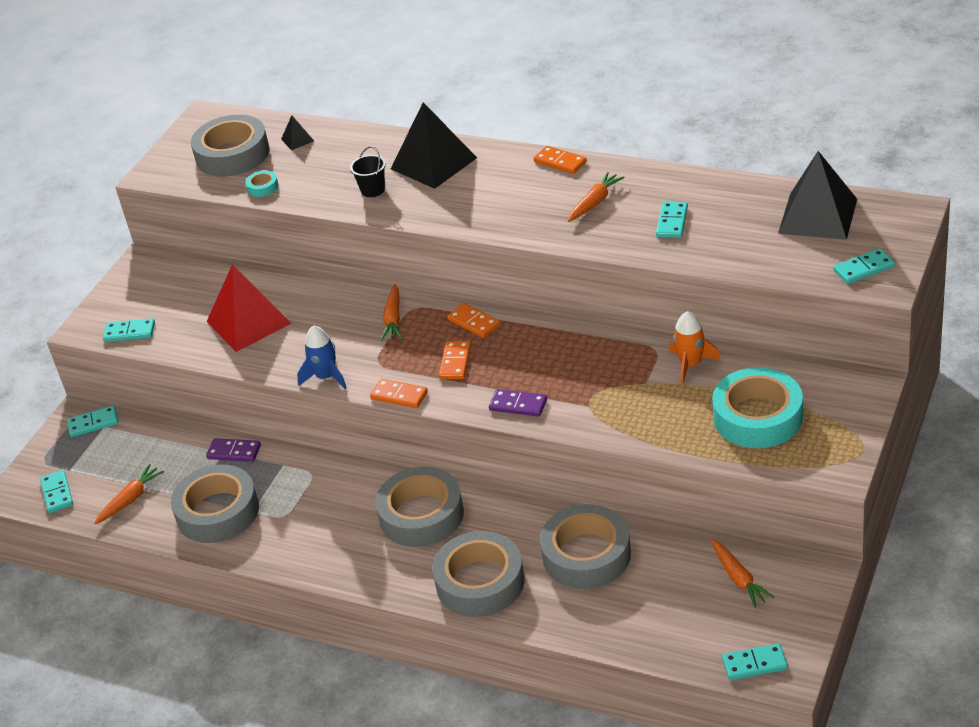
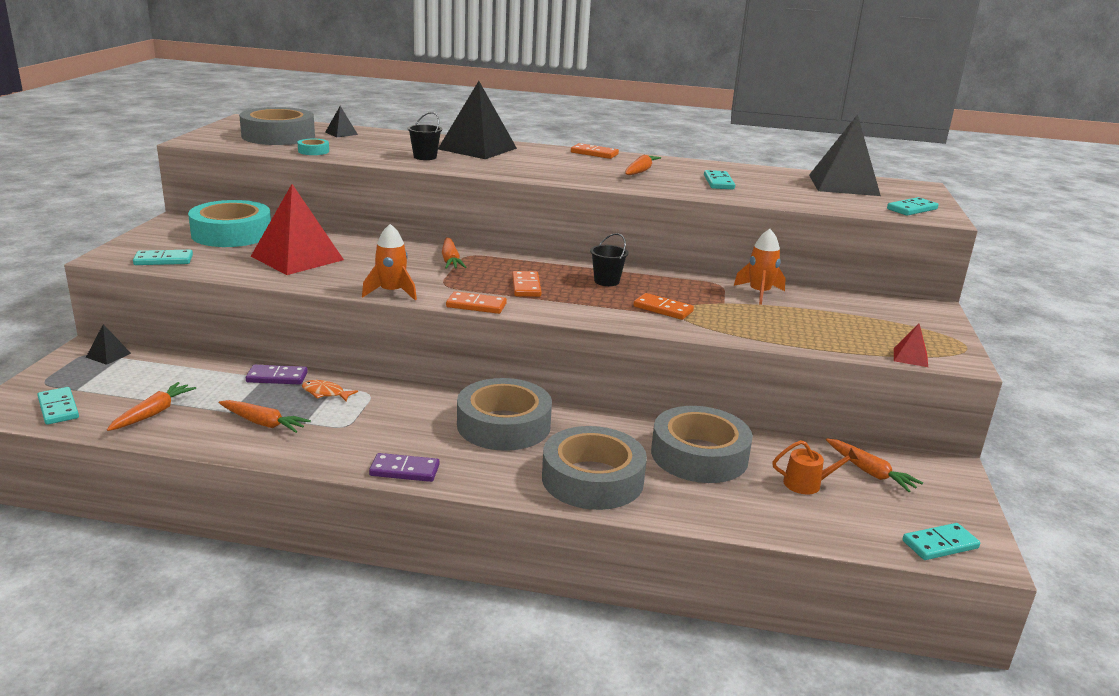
camera: 20 degrees left, 15 degrees down
turquoise domino [67,405,118,437] -> black pyramid [86,324,131,365]
grey tape [171,465,259,543] -> orange carrot [219,400,311,433]
blue rocket [297,325,347,389] -> orange rocket [362,224,417,300]
orange domino [447,303,500,338] -> orange domino moved to [634,293,694,320]
purple domino [489,389,547,417] -> purple domino moved to [369,453,440,482]
turquoise tape [712,367,803,448] -> turquoise tape moved to [188,200,271,247]
none -> orange fish [302,380,358,401]
none -> black bucket [590,233,629,286]
none -> orange watering can [772,440,858,494]
none -> red pyramid [894,324,928,367]

